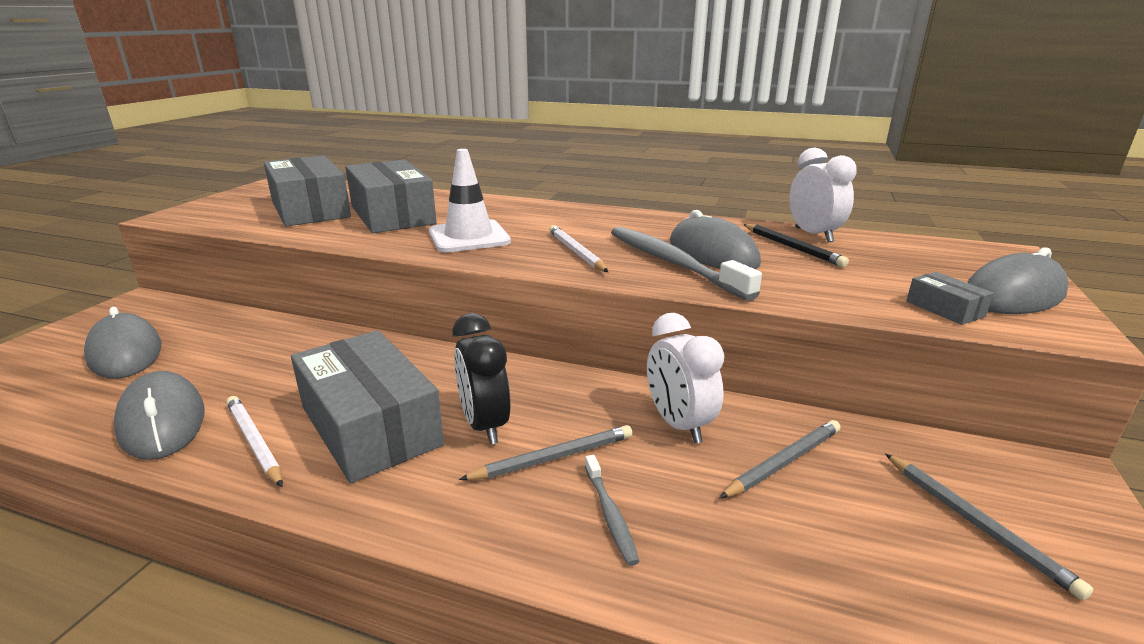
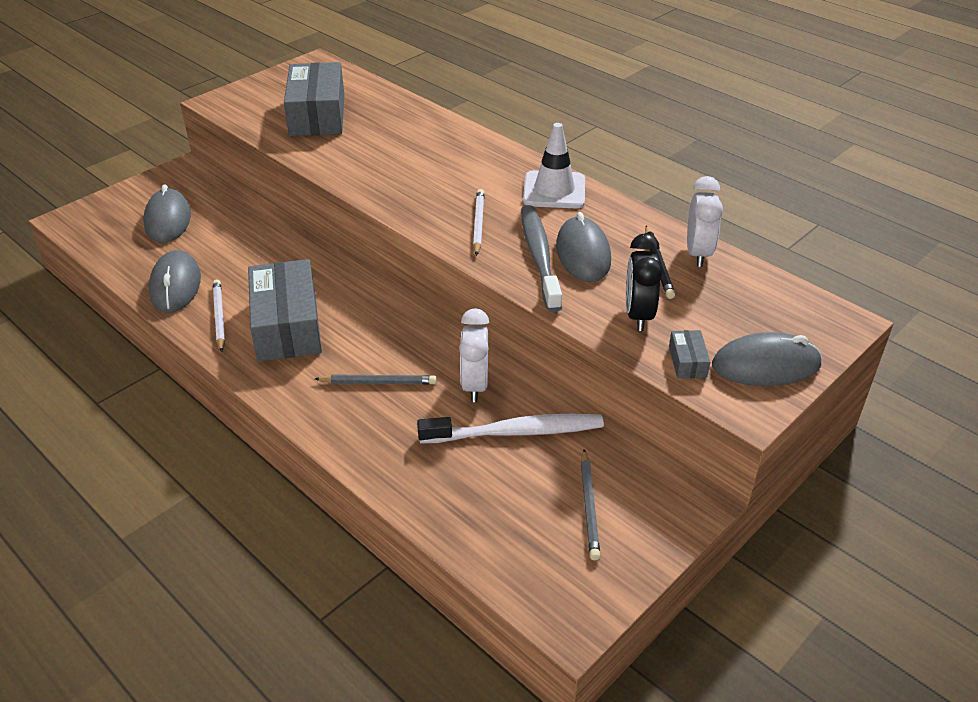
camera: 25 degrees right, 15 degrees up
grey box [345,160,437,233] -> none
white traffic cone [429,149,511,252] -> white traffic cone moved to [523,123,585,208]
black clock [452,313,511,444] -> black clock moved to [626,233,663,331]
grey toothbrush [585,455,640,566] -> none
grey pencil [720,420,840,498] -> white toothbrush [417,414,604,443]

